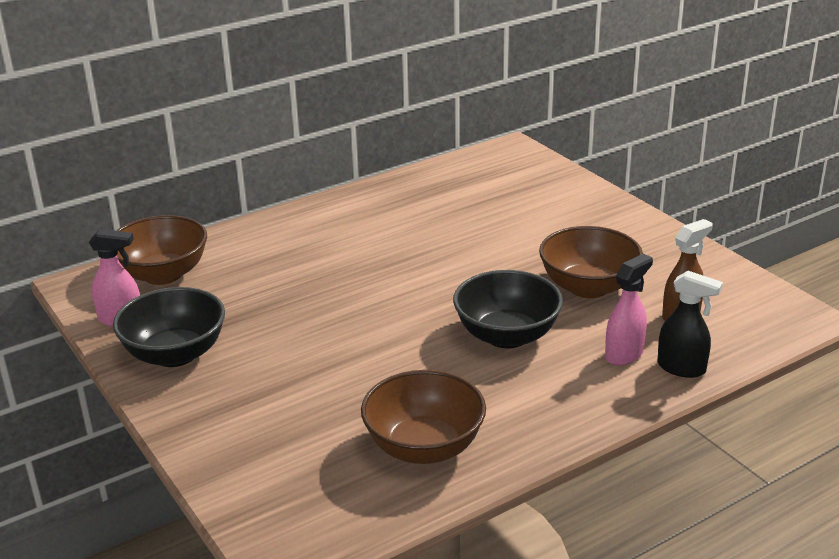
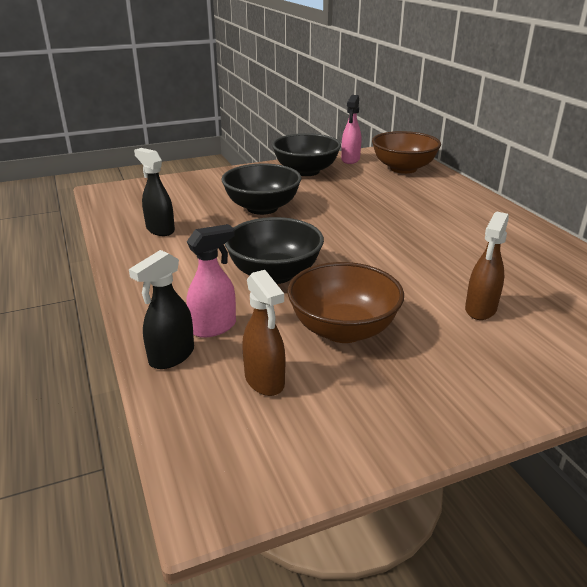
camera: 100 degrees right, 0 degrees up
brown bowl [361,370,486,464] -> black spray bottle [134,148,175,236]
pink spray bottle [605,254,653,366] -> pink spray bottle turned 90 degrees counterclockwise [187,224,236,338]
none -> black bowl [221,164,301,215]
none -> brown spray bottle [465,212,508,320]

